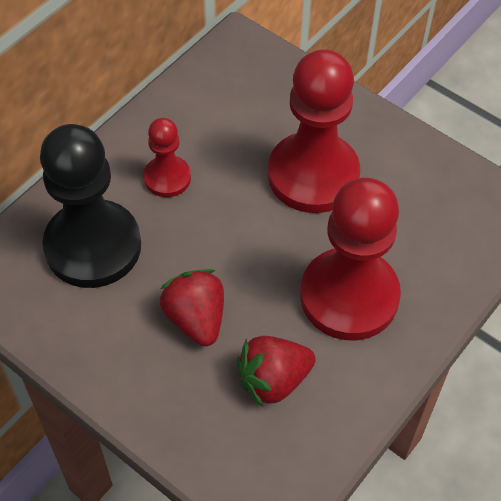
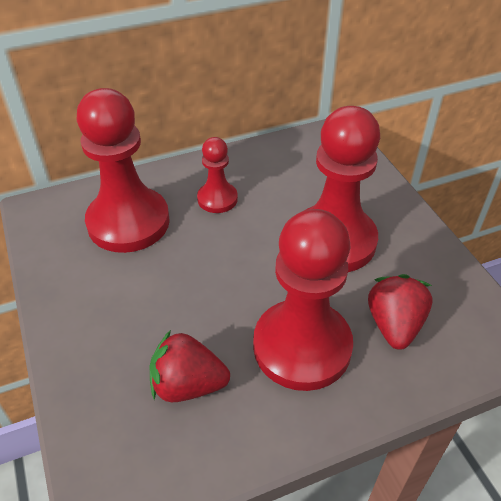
camera: 30 degrees right, 10 degrees down
black pawn [40,124,141,288] -> red pawn [76,88,170,253]
red strawberry [160,269,224,346] -> red strawberry moved to [368,274,432,350]

